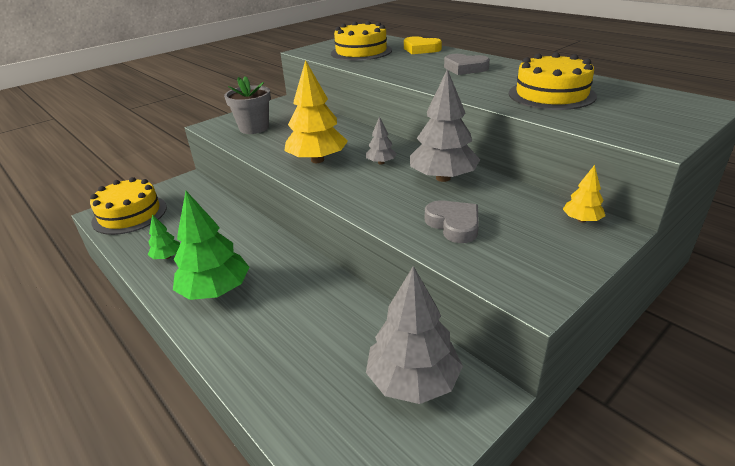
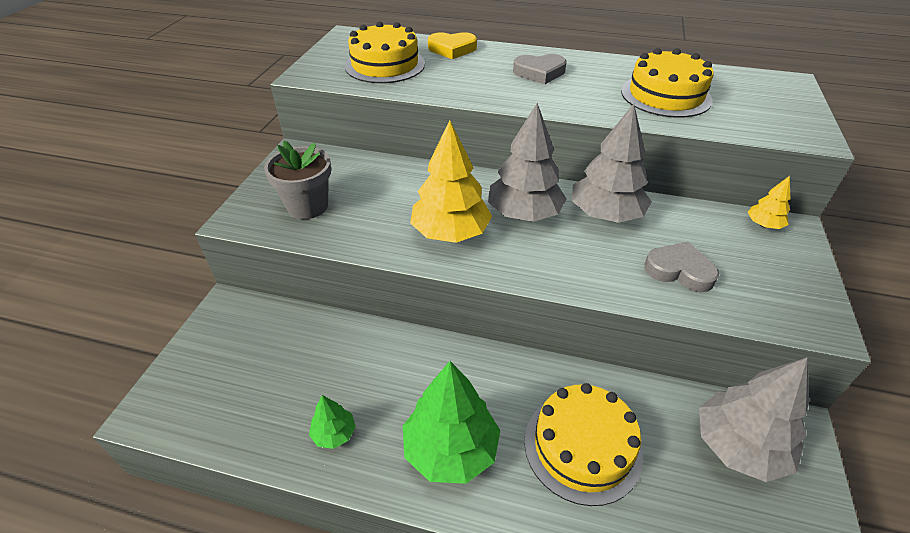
camera: 35 degrees left, 10 degrees up
yellow cake [90,177,167,235] -> yellow cake moved to [524,383,643,506]
grey tree [366,116,397,165] -> grey tree [488,103,567,222], size x2.07

